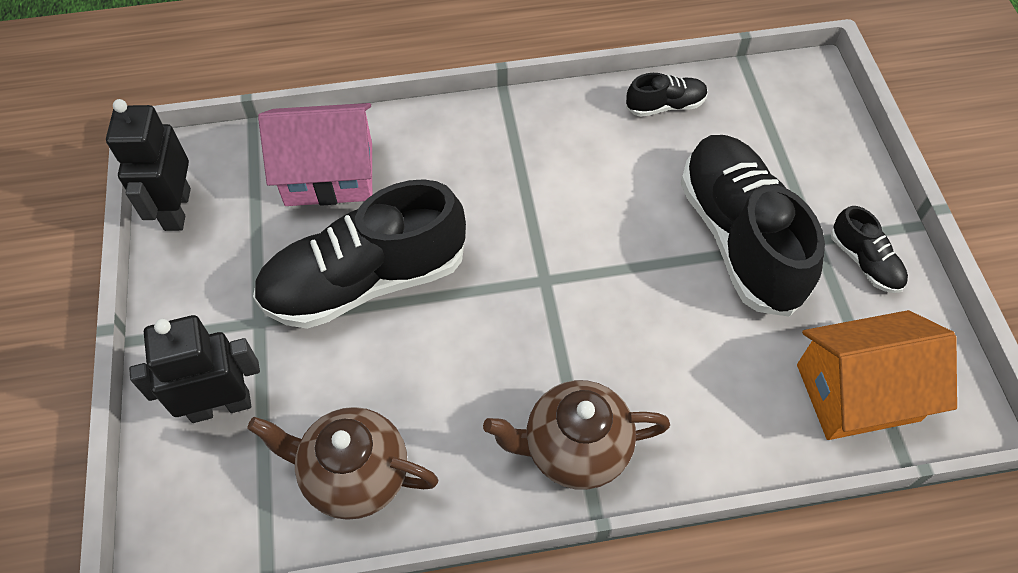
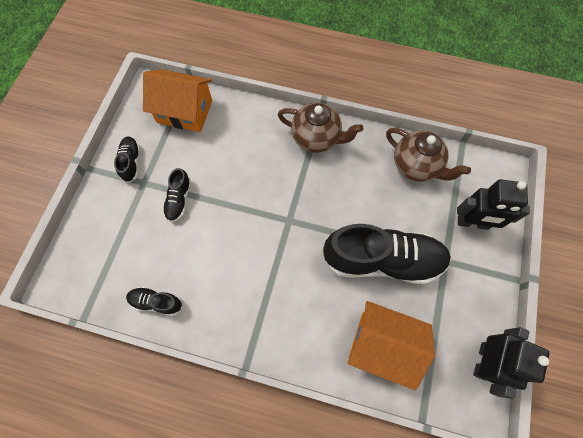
camera: 155 degrees left, 10 degrees up
pink house [258,103,372,206] -> orange house [348,301,435,391]
black shoe [681,135,825,317] -> black shoe [163,168,191,222], size x0.45

